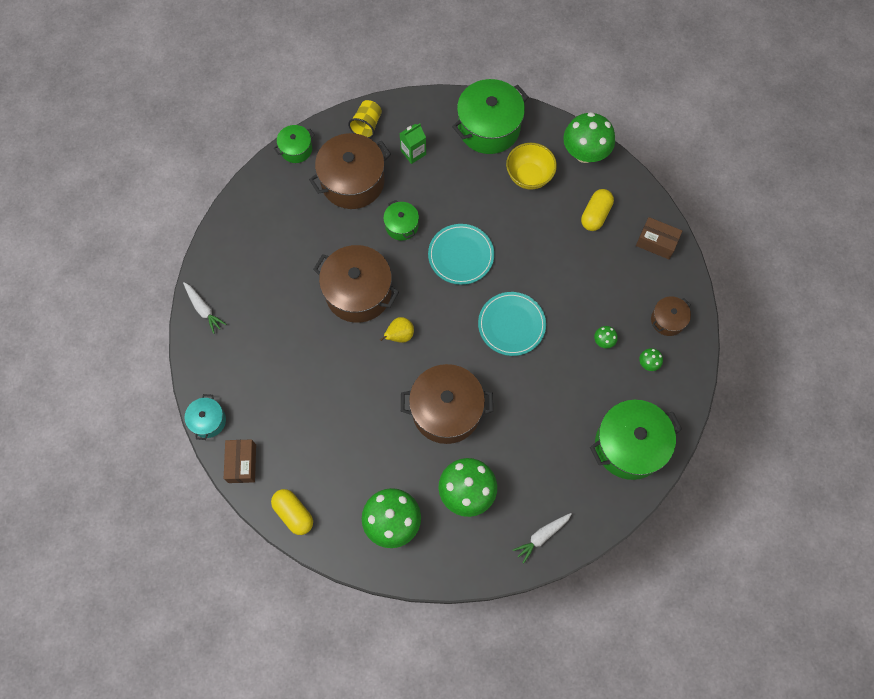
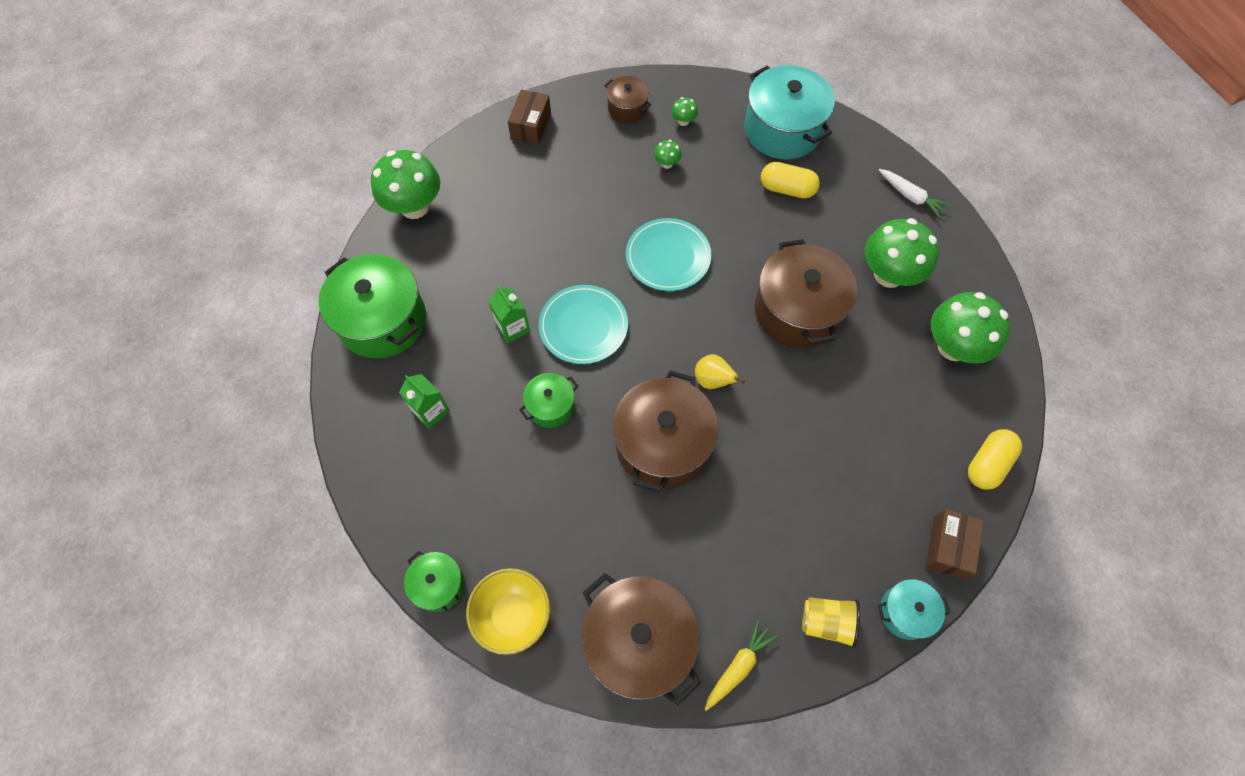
camera: 100 degrees left, 5 degrees down
white carrot [183,282,226,334] -> yellow carrot [704,620,778,711]
brown box [224,439,256,483] -> brown box turned 60 degrees counterclockwise [926,509,984,580]
brown pot [309,133,391,209] -> brown pot moved to [581,573,701,705]
yellow cup [348,100,382,138] -> yellow cup moved to [802,597,860,648]
yellow bowl [506,143,557,190] -> yellow bowl moved to [466,568,550,655]
yellow capsule [581,189,614,231] -> yellow capsule moved to [761,162,820,199]
green pot [590,400,682,480] -> turquoise pot [744,65,835,159]
none -> green carton [488,286,530,343]

